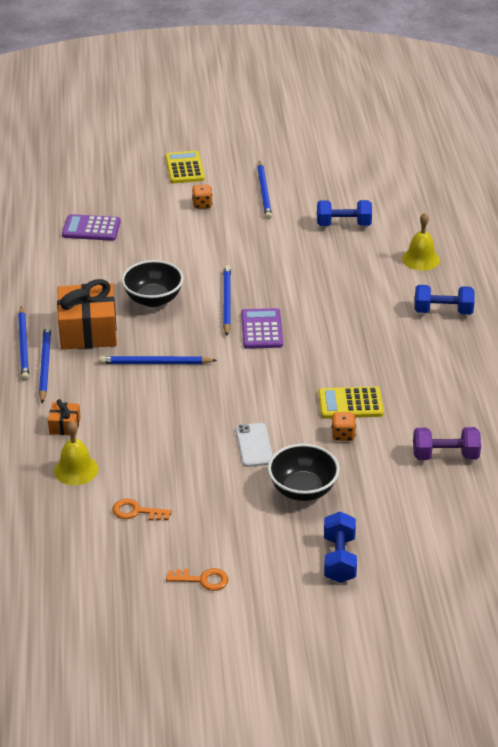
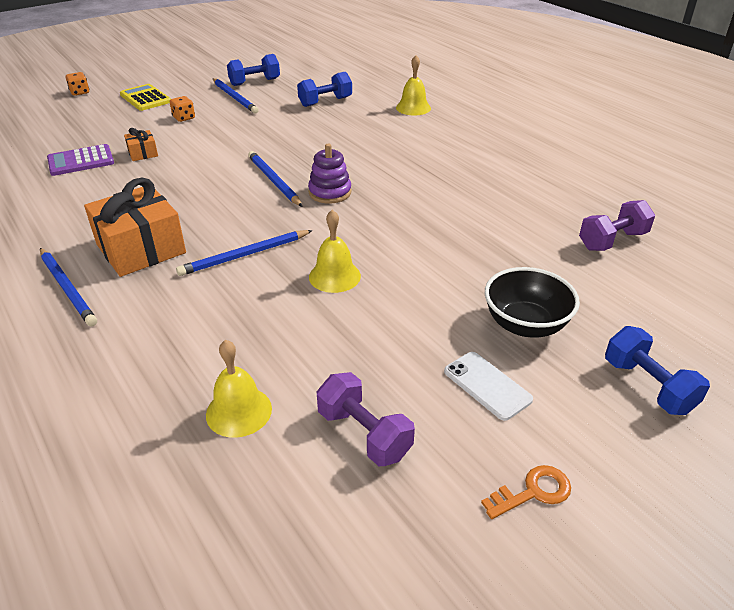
camera: 30 degrees left, 0 degrees up
blue pencil [39,326,51,403] -> none
orange gift [48,399,81,435] -> orange gift moved to [124,128,158,161]
orange key [113,499,172,521] -> purple dumbbell [317,372,415,466]
black bowl [121,260,184,307] -> none
white phone [236,423,273,467] -> white phone moved to [444,352,533,421]
purple calculator [241,308,283,349] -> purple stacking toy [308,144,352,204]
yellow calculator [318,386,384,419] -> none
orange dice [331,412,356,441] -> orange dice moved to [66,72,89,96]
blue dumbbell [415,285,475,315] -> blue dumbbell moved to [227,54,280,86]
none -> yellow bell [309,210,361,293]

